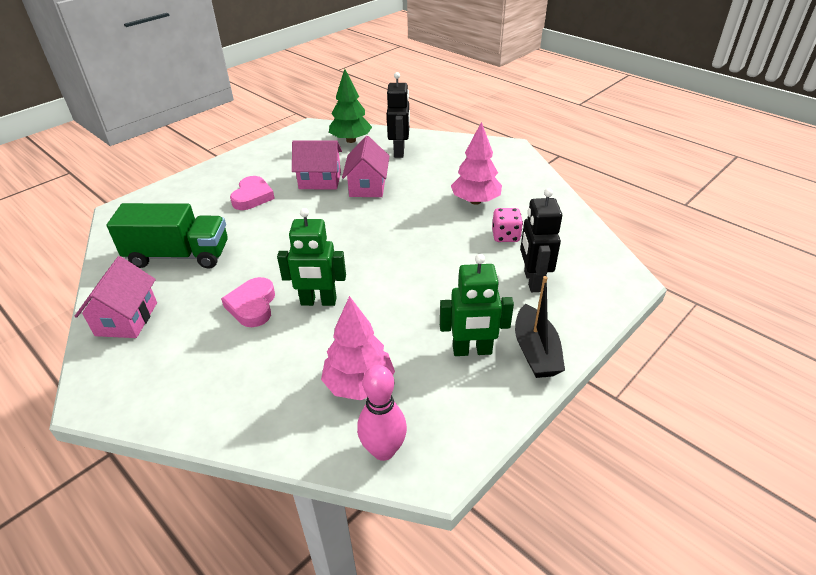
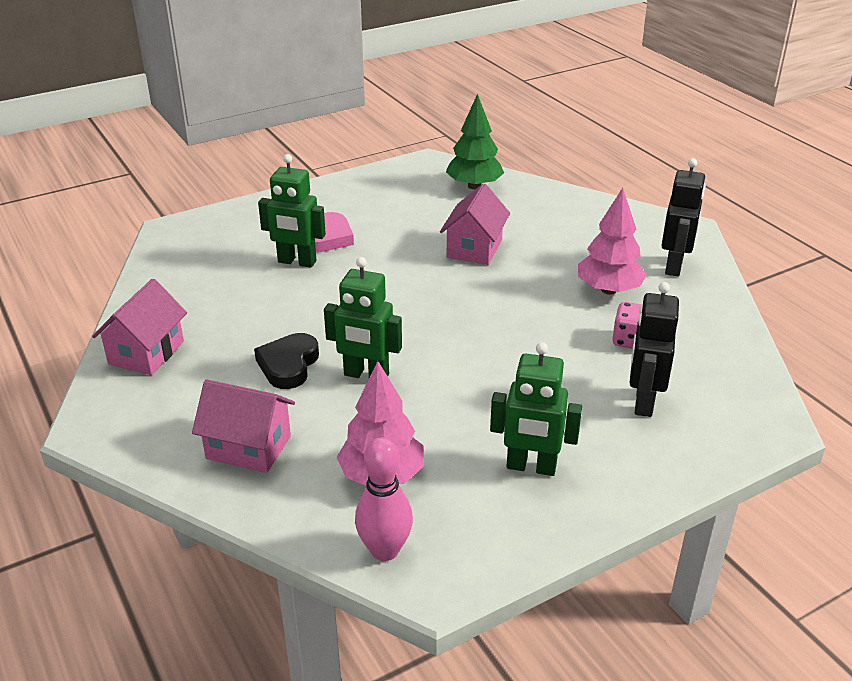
camera: 15 degrees right, 5 degrees down
green truck [107,203,228,269] -> none
pink heart [221,277,275,327] -> black heart [254,333,319,389]
pink house [292,140,342,189] -> pink house moved to [192,379,295,473]
black robot [387,72,410,158] -> black robot moved to [661,158,706,277]
black boat [515,276,565,378] -> none
none -> green robot [258,154,326,268]

